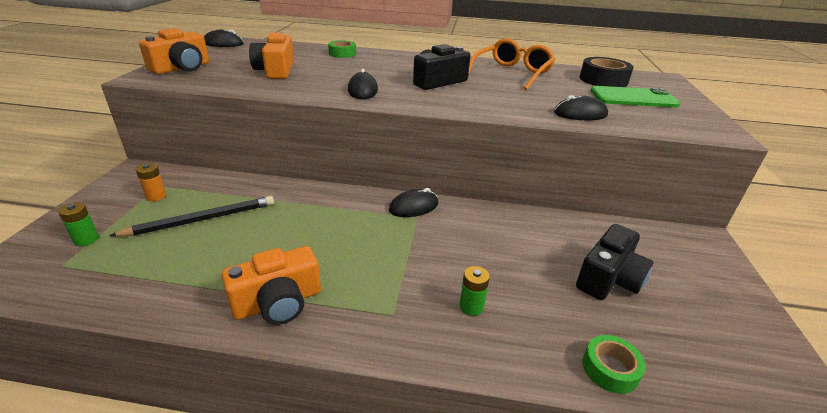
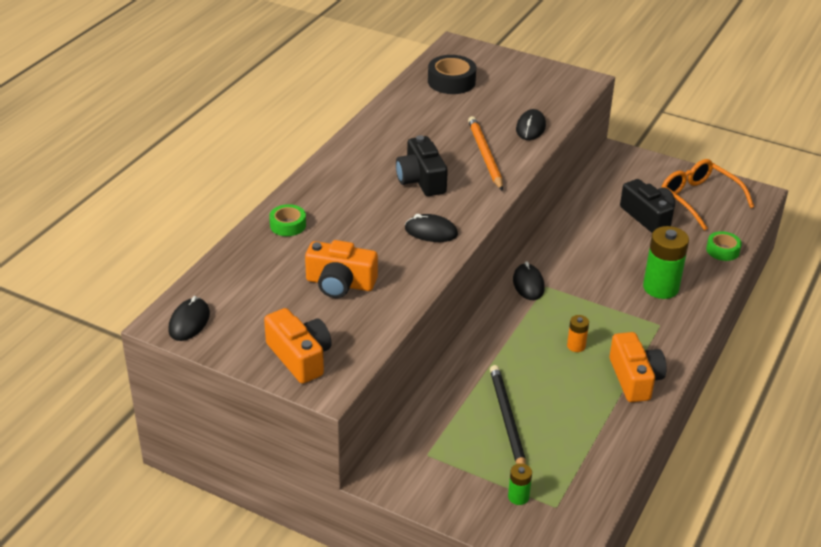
camera: 70 degrees left, 5 degrees up
orange battery [136,163,166,201] -> orange battery moved to [567,315,589,352]
green battery [459,266,490,316] -> green battery [643,226,689,299], size x2.03
orange glasses [468,38,555,90] -> orange glasses moved to [661,159,754,231]
green phone [590,86,680,108] -> none
none -> orange pencil [468,116,503,191]

